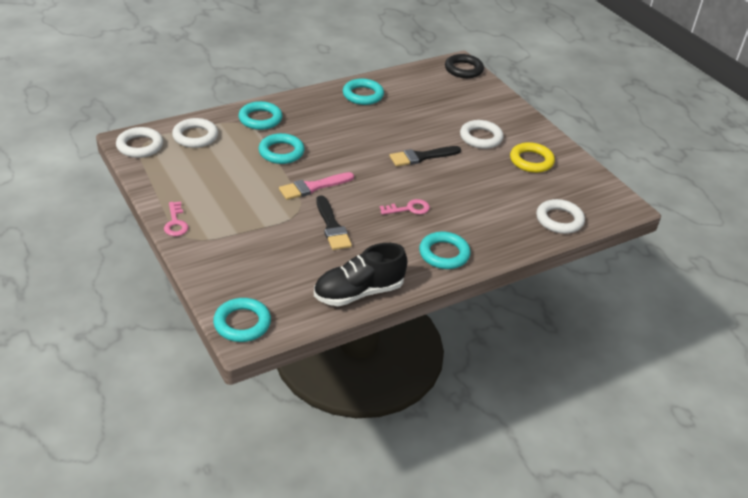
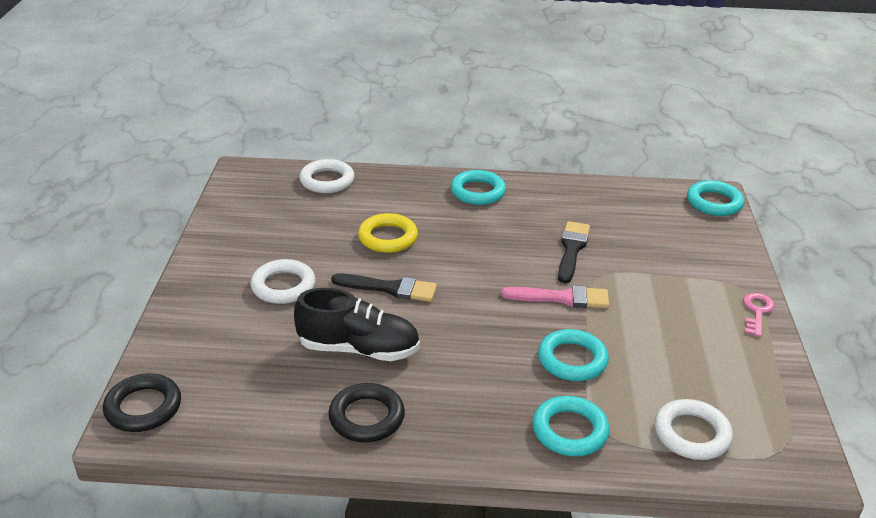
camera: 145 degrees left, 5 degrees down
white ring [116,127,163,158] -> none
black shoe [314,243,408,306] -> black shoe moved to [294,288,420,361]
turquoise ring [343,78,384,105] -> black ring [328,383,405,442]
pink key [380,199,430,215] -> none
yellow ring [510,142,555,173] -> yellow ring moved to [358,213,418,253]

